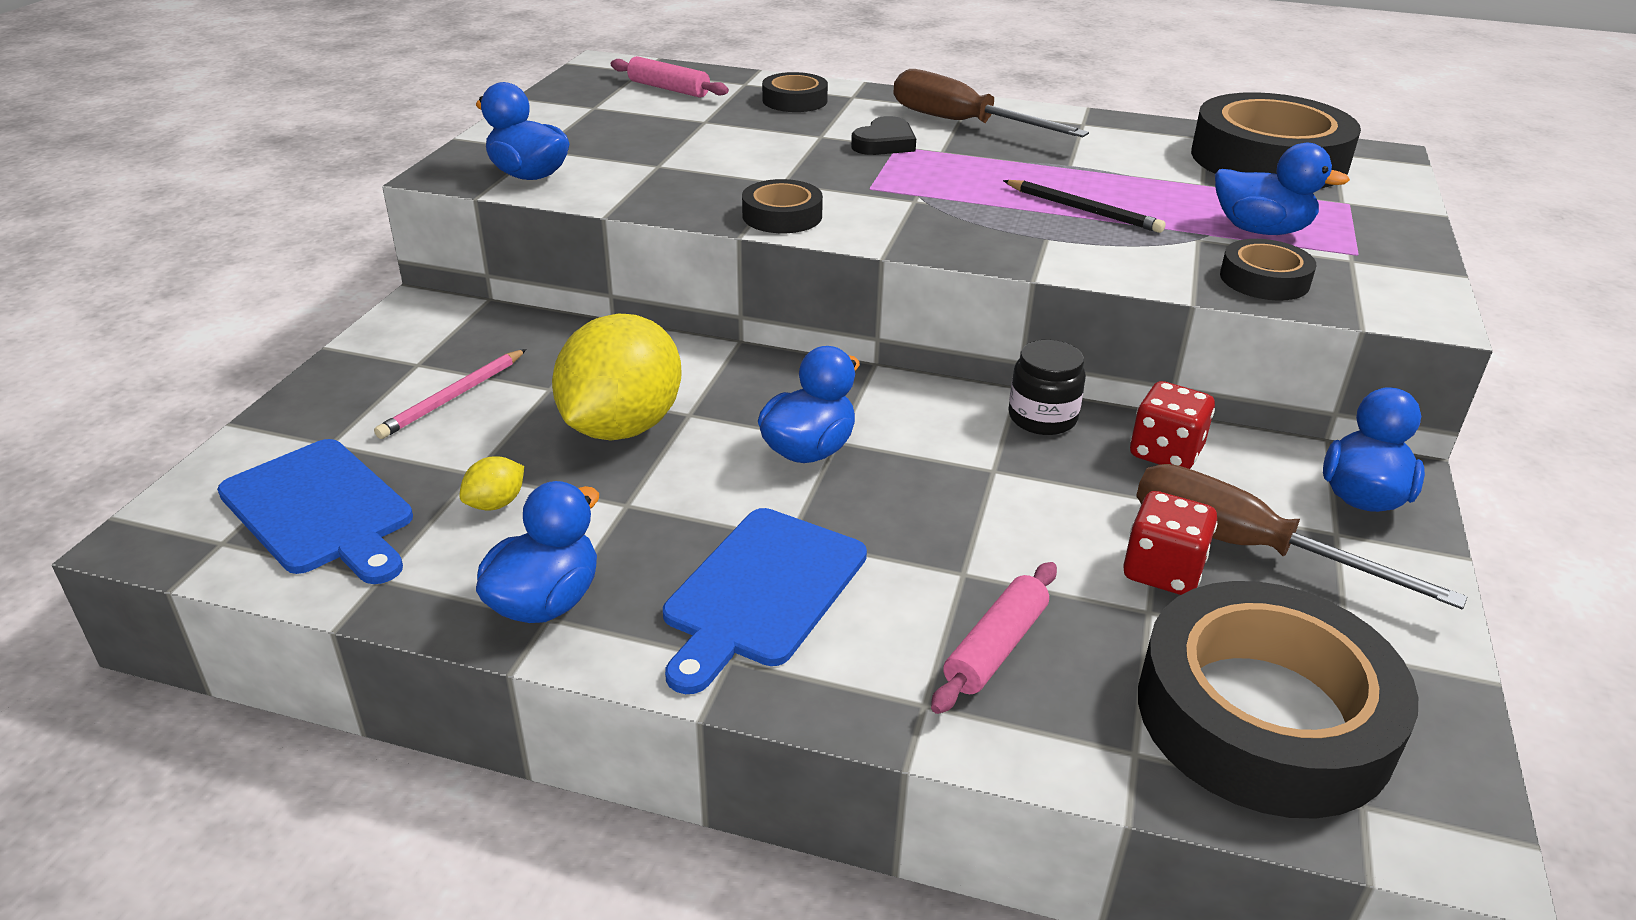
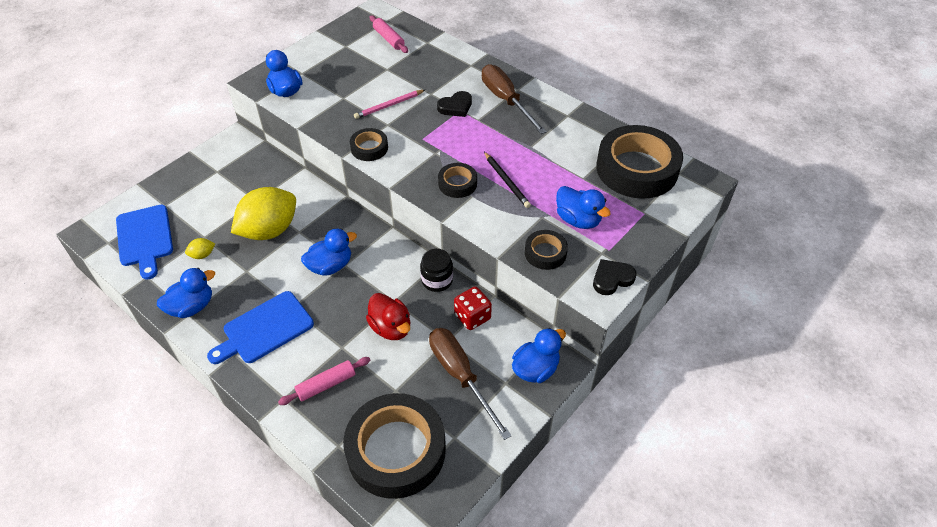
camera: 25 degrees right, 15 degrees up
pink pencil [374,349,527,439] -> pink pencil moved to [354,90,425,119]
black tape [762,72,828,112] -> black tape moved to [438,163,477,198]
red dice [1123,491,1218,595] -> none
none -> red duck [366,293,410,340]
none -> black heart [593,259,637,295]

